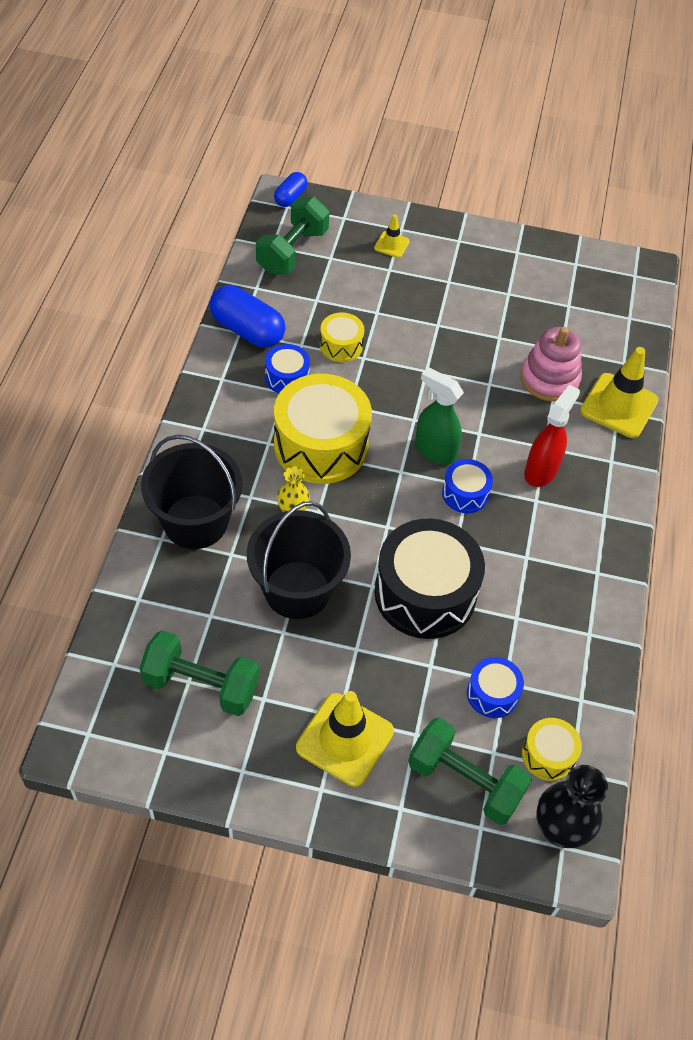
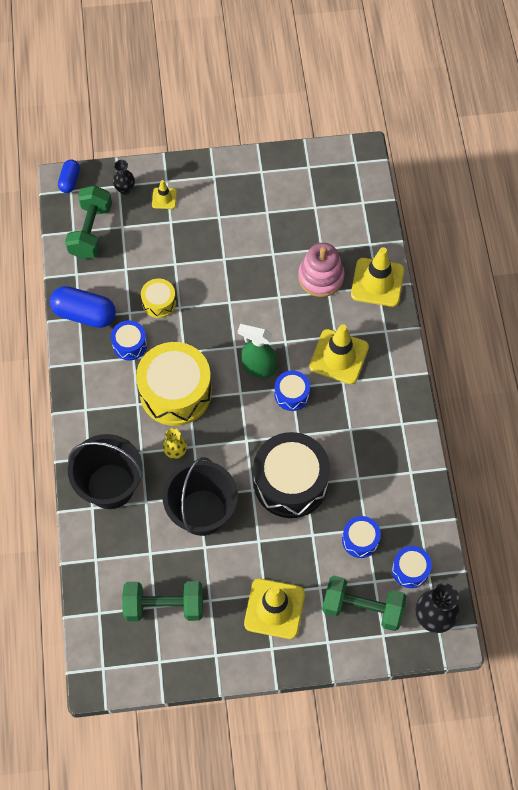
camera: 15 degrees left, 10 degrees up
yellow drum [522,718,582,781] -> blue drum [392,546,432,588]
red spray bottle [524,384,580,487] -> yellow traffic cone [309,324,369,384]
none -> black vase [113,160,135,195]

